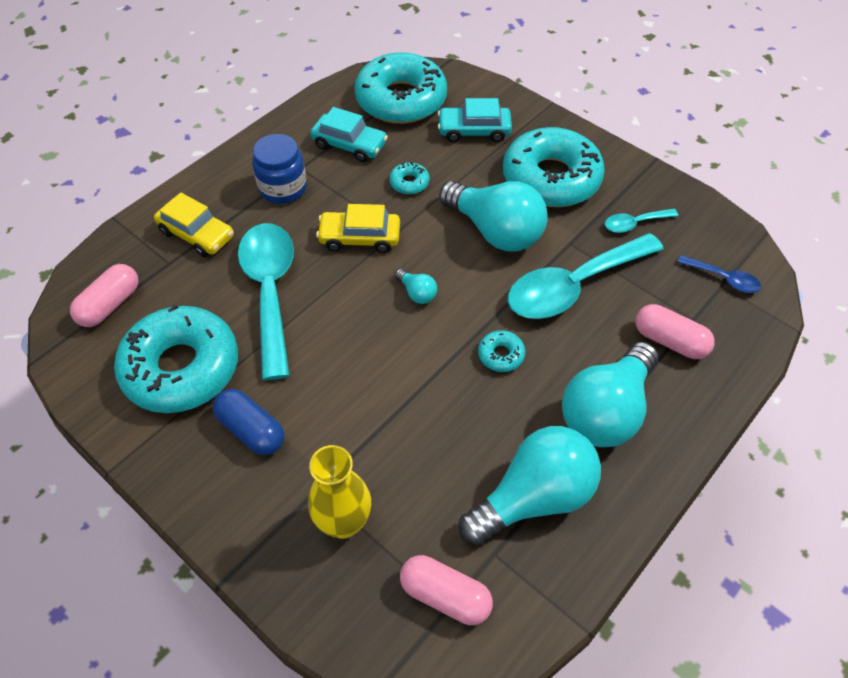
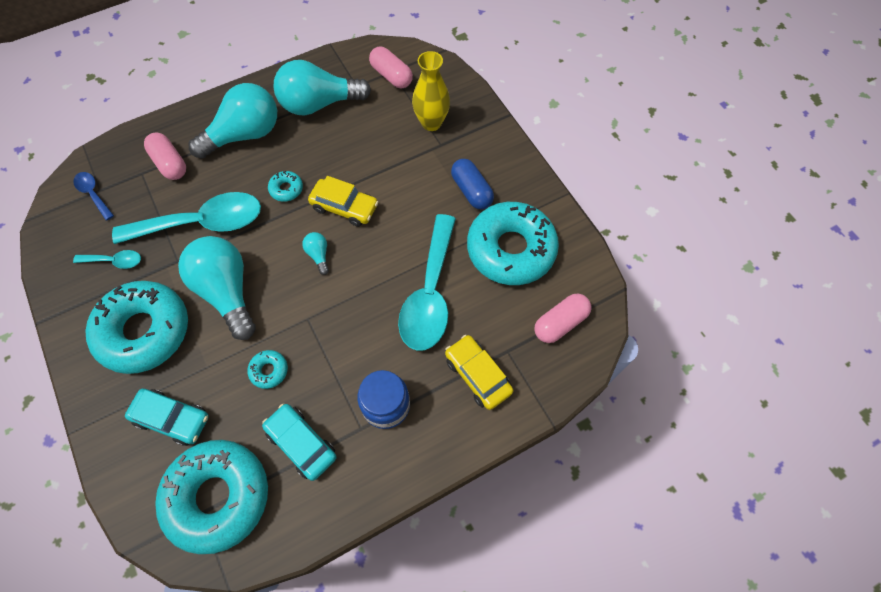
camera: 160 degrees left, 10 degrees up
yellow car [316,204,400,253] -> yellow car moved to [308,176,378,227]

